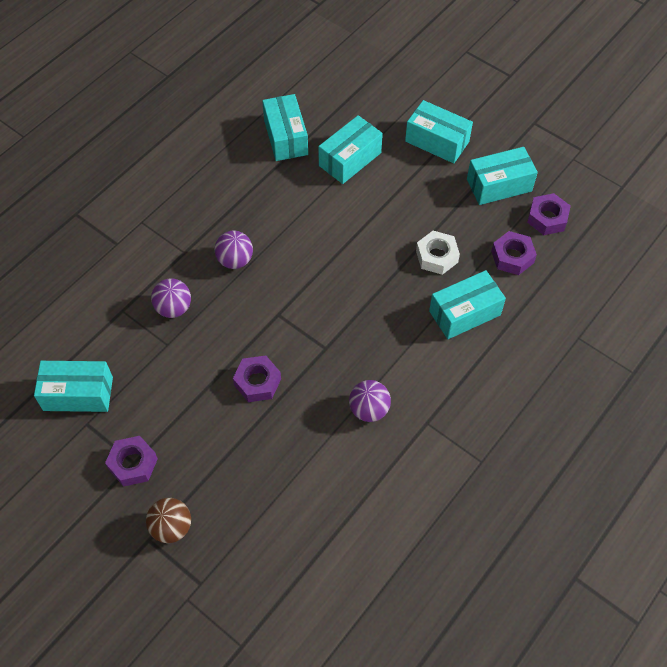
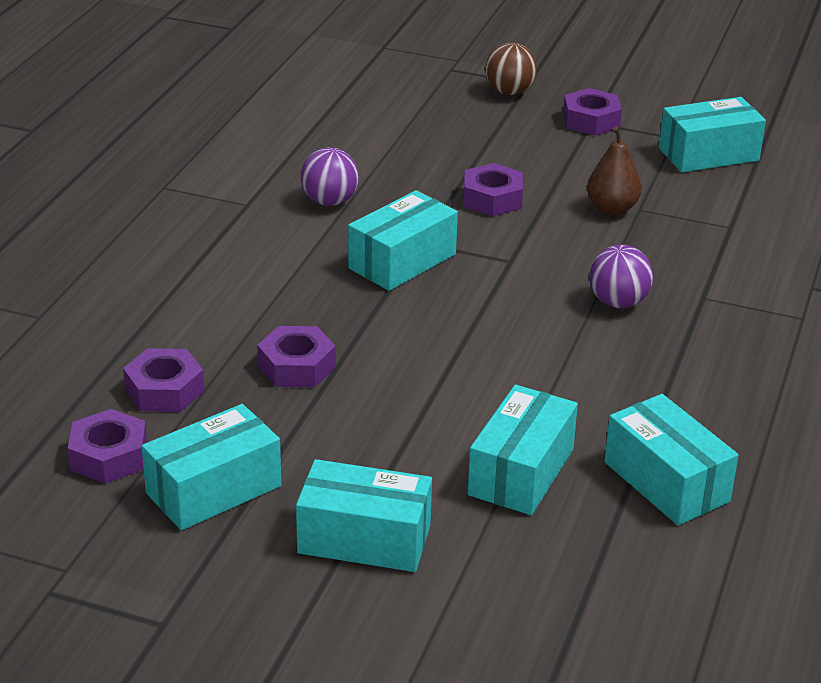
camera: 160 degrees right, 25 degrees down
purple ball [151,278,191,318] -> none
white nut [416,231,460,275] -> purple nut [257,326,336,387]
turquoise box [429,270,506,339] -> turquoise box moved to [348,190,458,291]
none -> brown pear [587,126,642,215]

